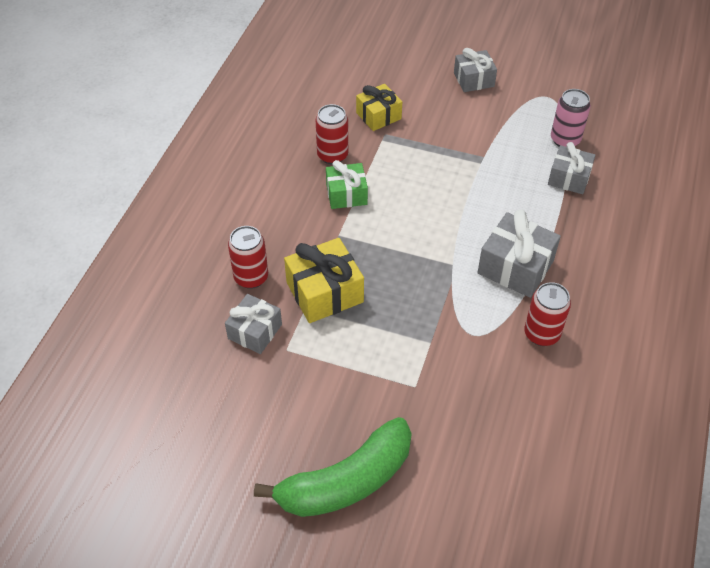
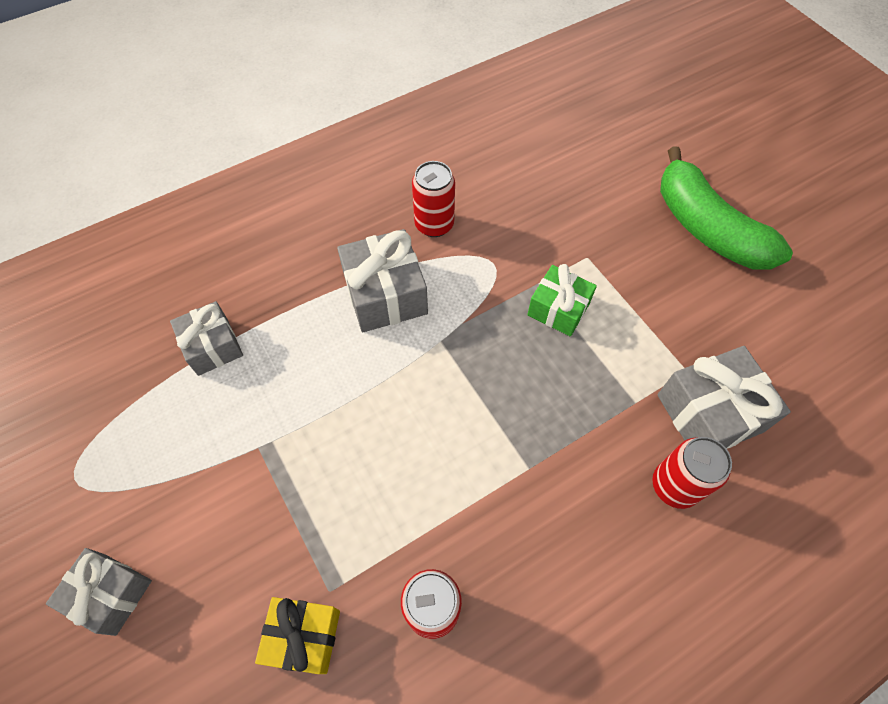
camera: 140 degrees left, 10 degrees up
grey gift [225,294,282,354] -> grey gift [657,346,791,449], size x1.50
green banana [254,417,412,517] -> green banana turned 135 degrees counterclockwise [660,147,793,270]
yellow gift [284,238,364,323] -> none
green gift [326,160,368,209] -> green gift moved to [527,264,597,336]
pink can [551,89,591,147] -> none

